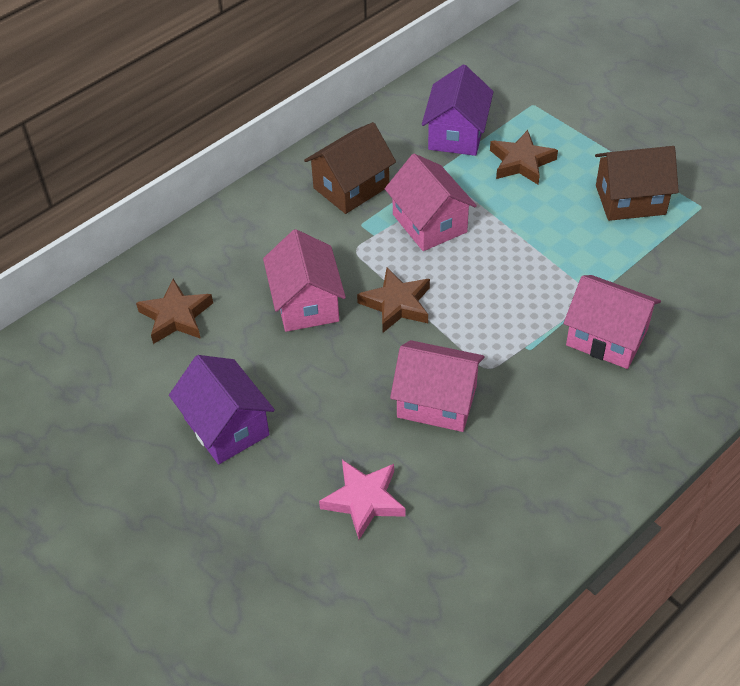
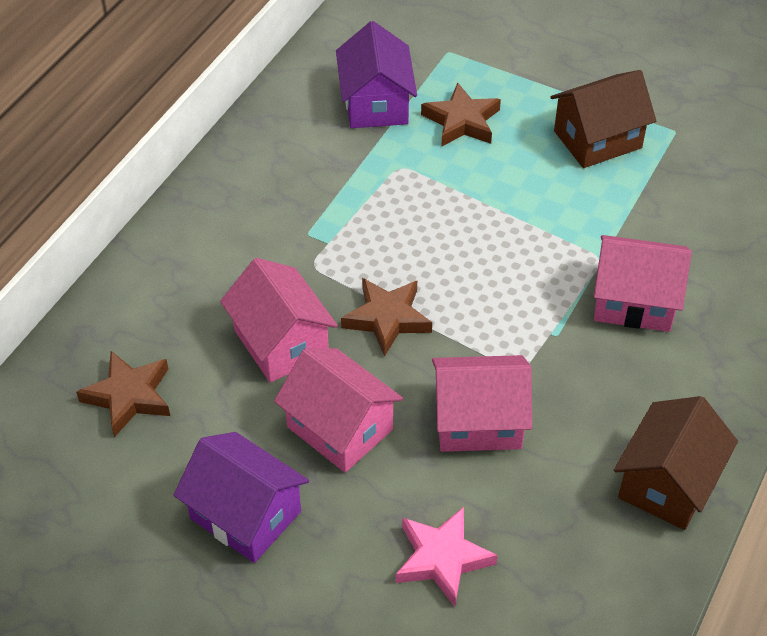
camera: 20 degrees left, 0 degrees up
brown house [304,122,396,214] -> brown house moved to [614,396,738,530]
pink house [385,154,477,251] -> pink house moved to [274,348,403,473]

